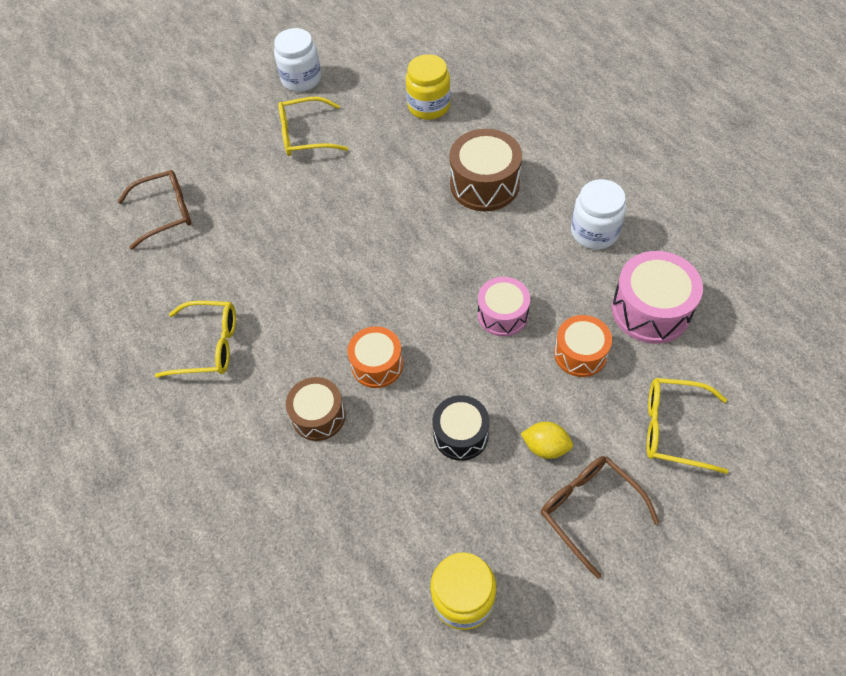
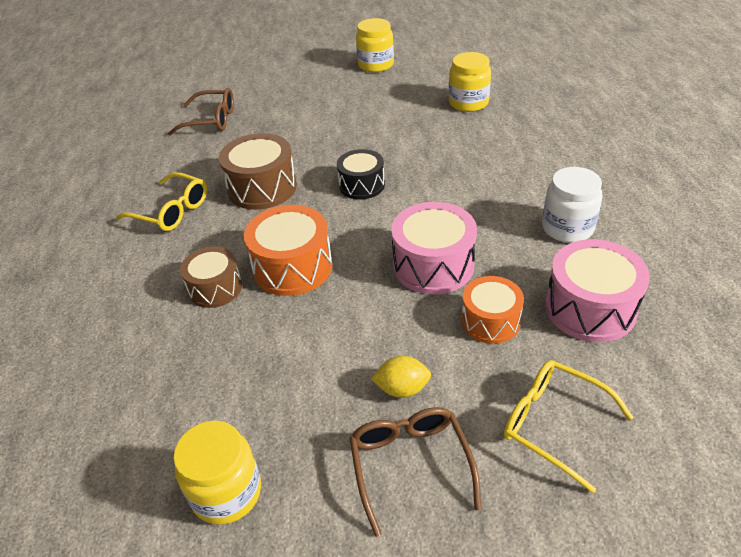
camera: 25 degrees right, 15 degrees down
white jar [274,28,321,92] -> yellow jar [356,18,394,72]
yellow glasses [278,97,348,156] -> none
orange drum [347,326,403,388] -> orange drum [244,205,333,296], size x1.53
black drum [432,395,489,461] -> black drum moved to [337,149,385,200]
brown drum [450,129,522,211] -> brown drum moved to [219,133,297,210]
pink drum [478,277,530,337] -> pink drum [391,202,477,294], size x1.53
yellow lemon [521,422,573,459] -> yellow lemon turned 45 degrees counterclockwise [371,356,431,398]

